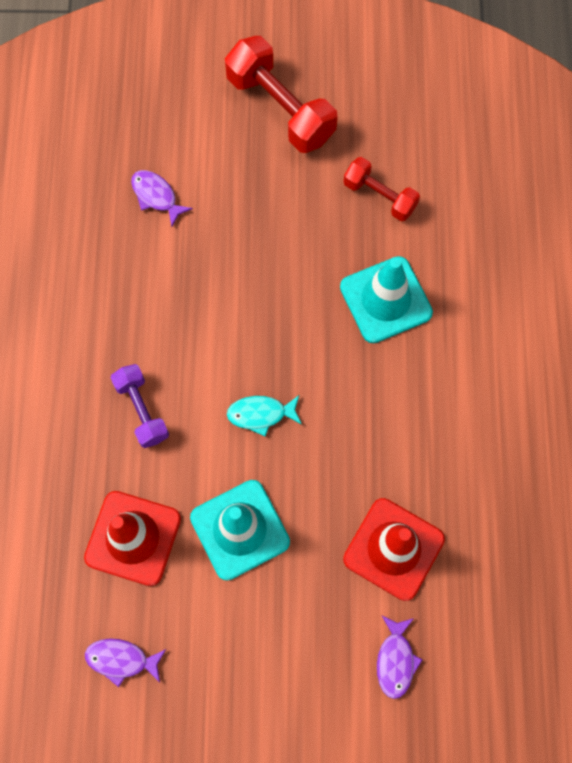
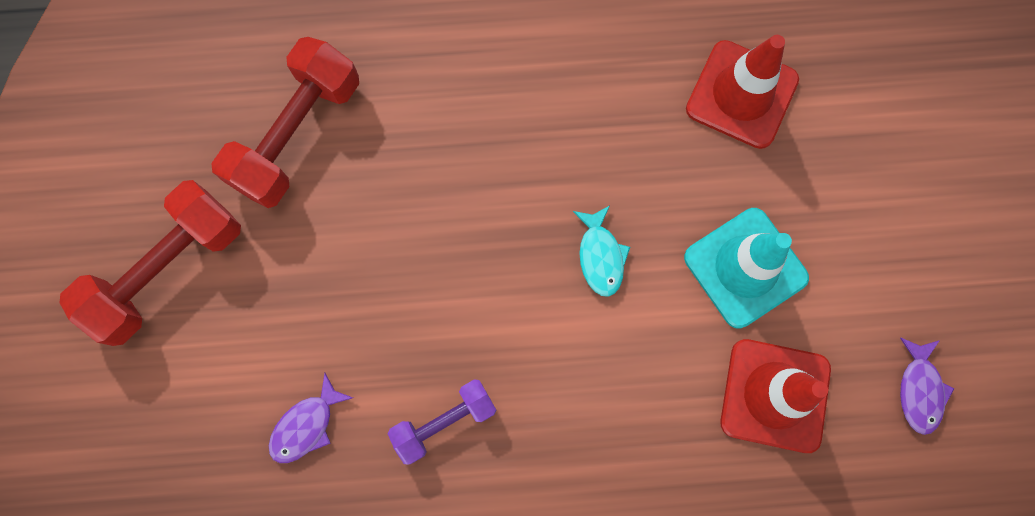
camera: 95 degrees left, 5 degrees up
purple dumbbell [111,364,169,448] -> purple dumbbell moved to [388,380,496,465]
turquoise traffic cone [340,256,433,343] -> none
red dumbbell [343,157,420,221] -> red dumbbell [211,37,359,208], size x1.69
purple fish [377,615,422,699] -> none

